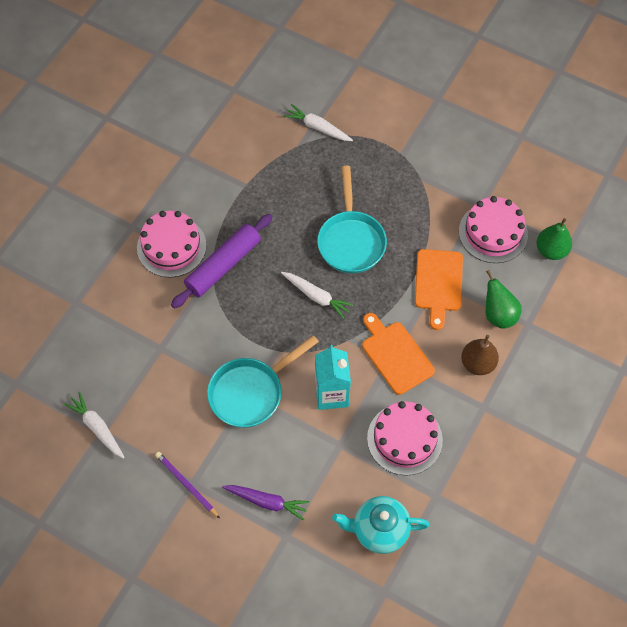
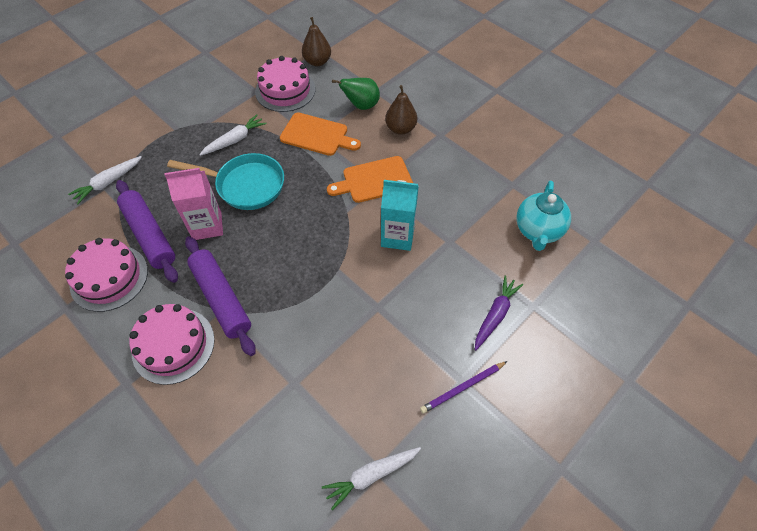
camera: 75 degrees left, 5 degrees down
turquoise pan [207,335,319,428] -> none
white carrot [281,272,354,319] -> white carrot moved to [199,115,266,156]
pink cake [367,401,443,476] -> pink cake moved to [65,238,148,312]
green pear [537,218,572,260] -> brown pear [302,17,331,66]
none -> purple rolling pin [116,180,178,283]
none -> pink carton [164,168,223,240]

